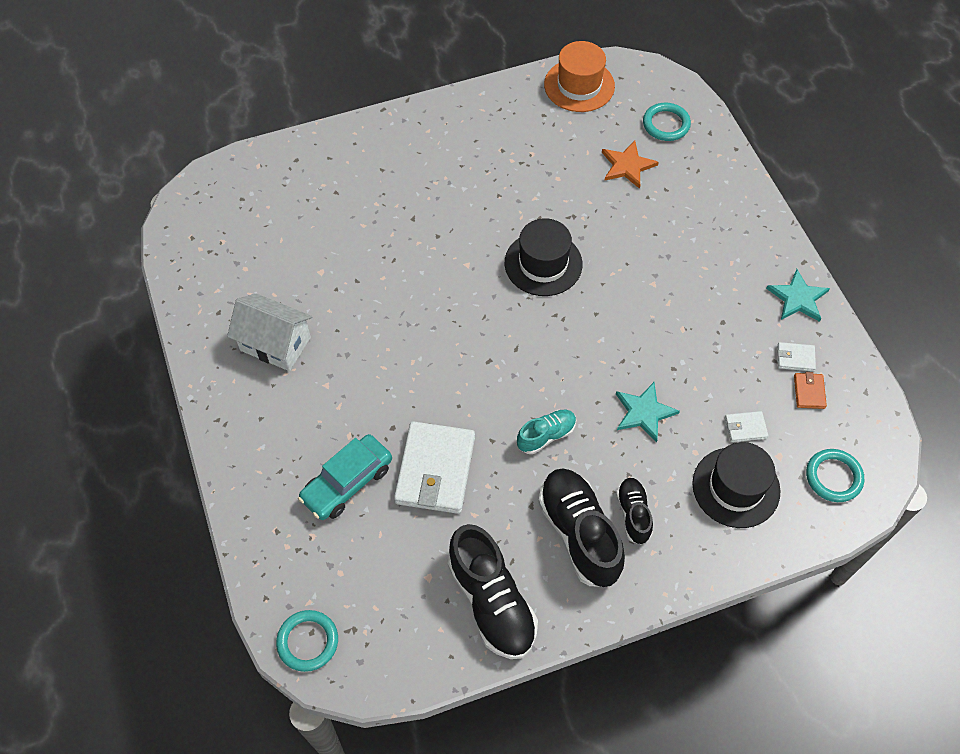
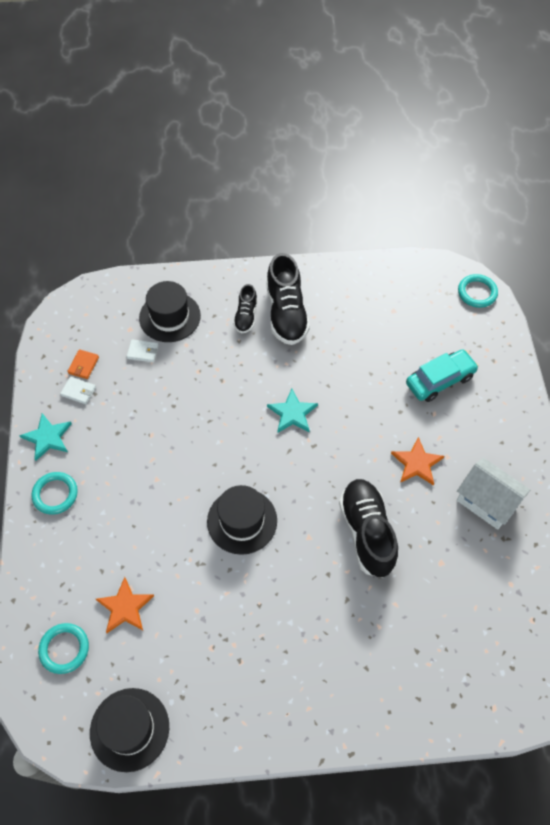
camera: 165 degrees left, 0 degrees up
white wallet [394,421,475,514] -> none
black shoe [448,524,538,659] -> black shoe moved to [339,479,398,578]
turquoise shoe [517,410,576,454] -> none
orange hat [544,41,615,112] -> black hat [90,688,169,772]
turquoise star [616,382,680,443] -> turquoise star moved to [267,389,318,433]
turquoise ring [806,449,864,502] -> turquoise ring moved to [32,472,78,515]
none -> orange star [391,437,444,485]

